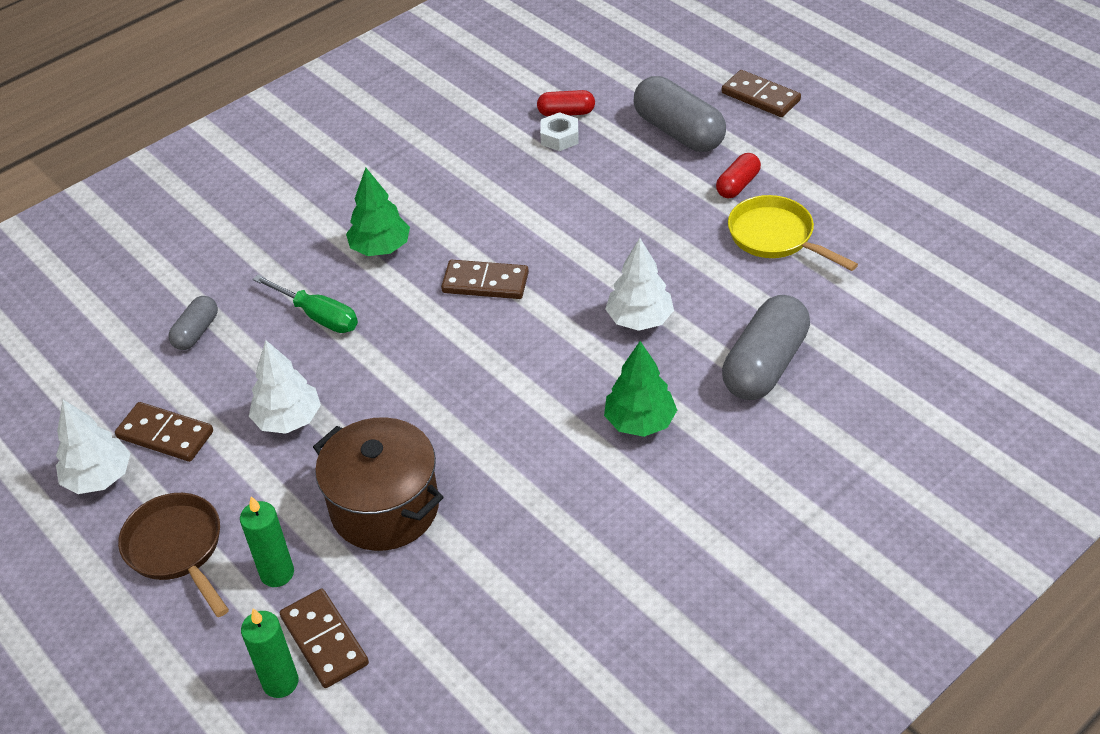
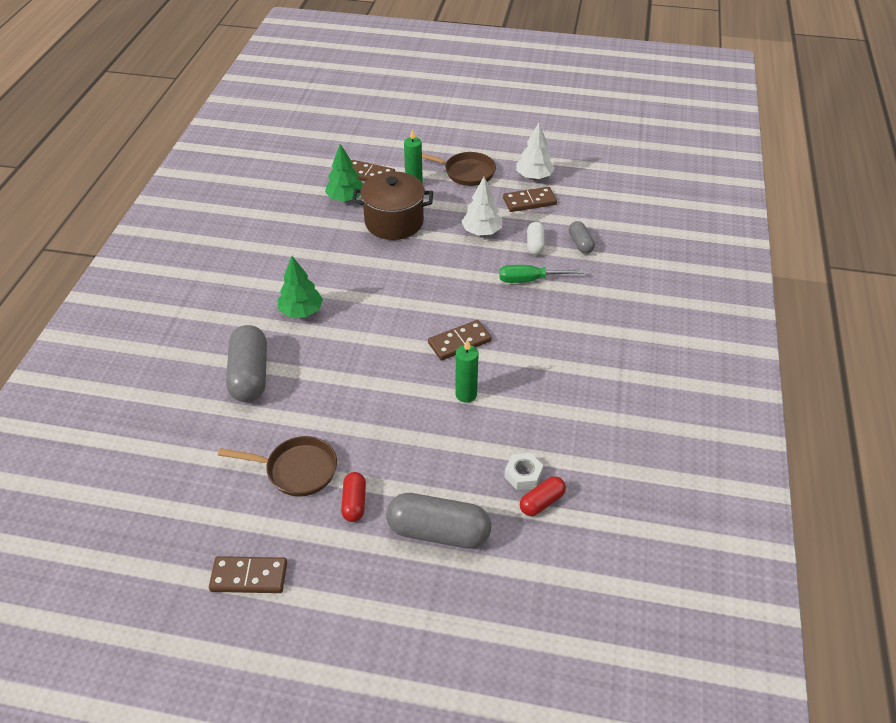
camera: 140 degrees right, 0 degrees up
green candle [241,608,299,698] -> green candle moved to [455,339,479,403]
green tree [346,168,410,256] -> green tree moved to [325,144,363,202]
white tree [605,238,674,331] -> none
brown domino [721,70,801,117] -> brown domino moved to [209,556,287,593]
yellow pan [728,195,858,271] -> brown pan [218,436,337,497]
none -> white capsule [527,222,545,255]

